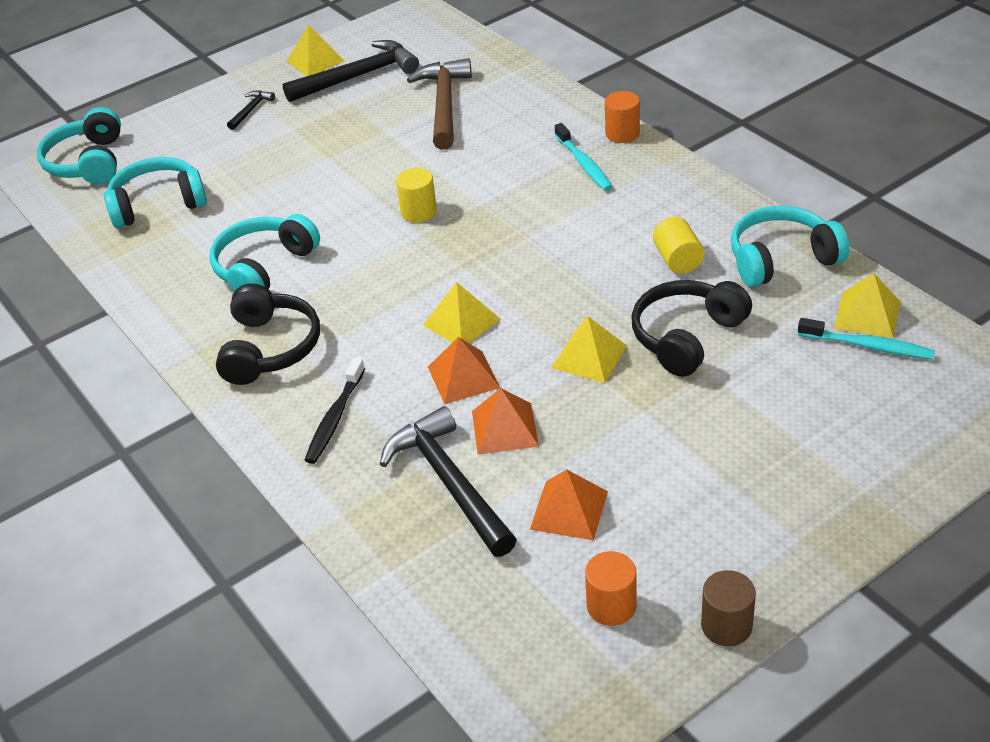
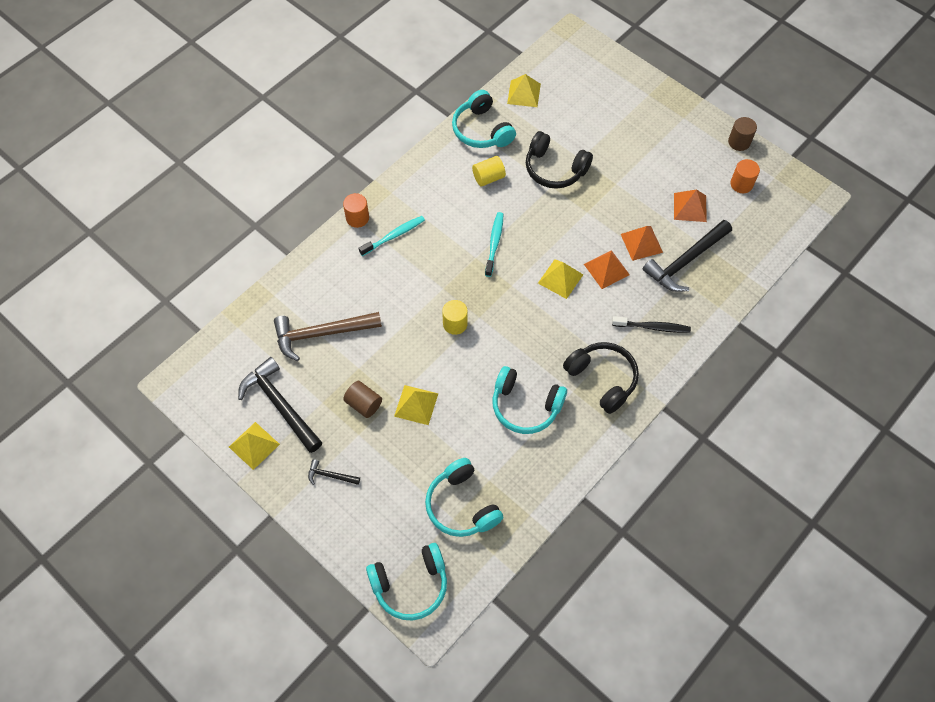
camera: 105 degrees left, 20 degrees up
black headphones [216,283,320,385] -> black headphones turned 60 degrees clockwise [563,342,639,414]
yellow pyramid [551,316,627,383] -> yellow pyramid moved to [394,385,438,425]
turquoise toothbrush [798,318,935,360] -> turquoise toothbrush moved to [485,212,504,277]
none -> brown cylinder [343,381,382,418]

